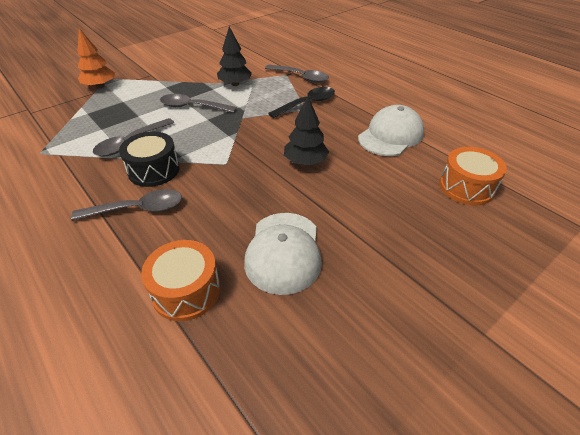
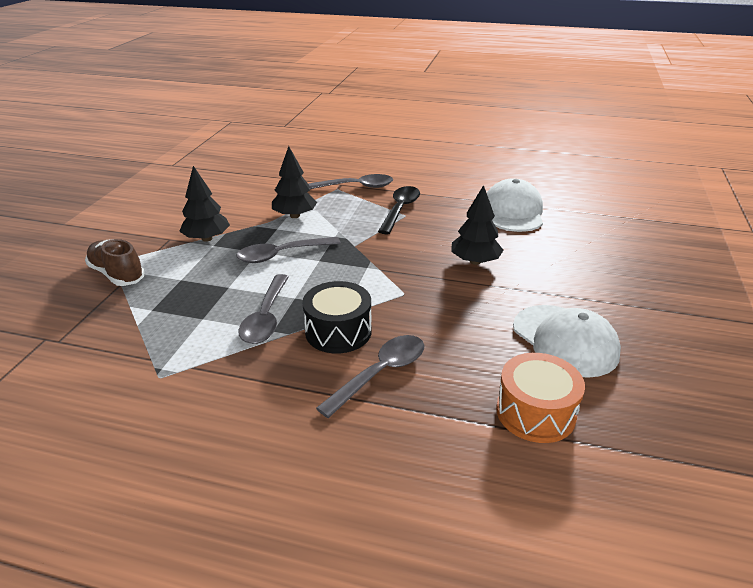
camera: 35 degrees left, 10 degrees down
orange tree [77,28,115,88] -> brown shoe [85,239,145,286]
orange drum [440,147,507,205] -> none
none -> black tree [179,166,230,242]

